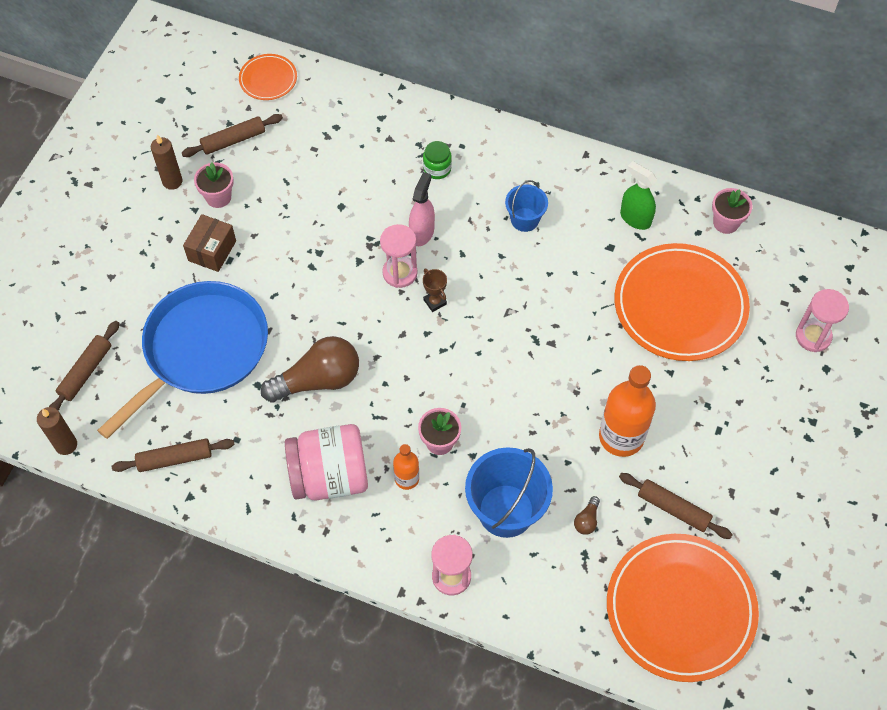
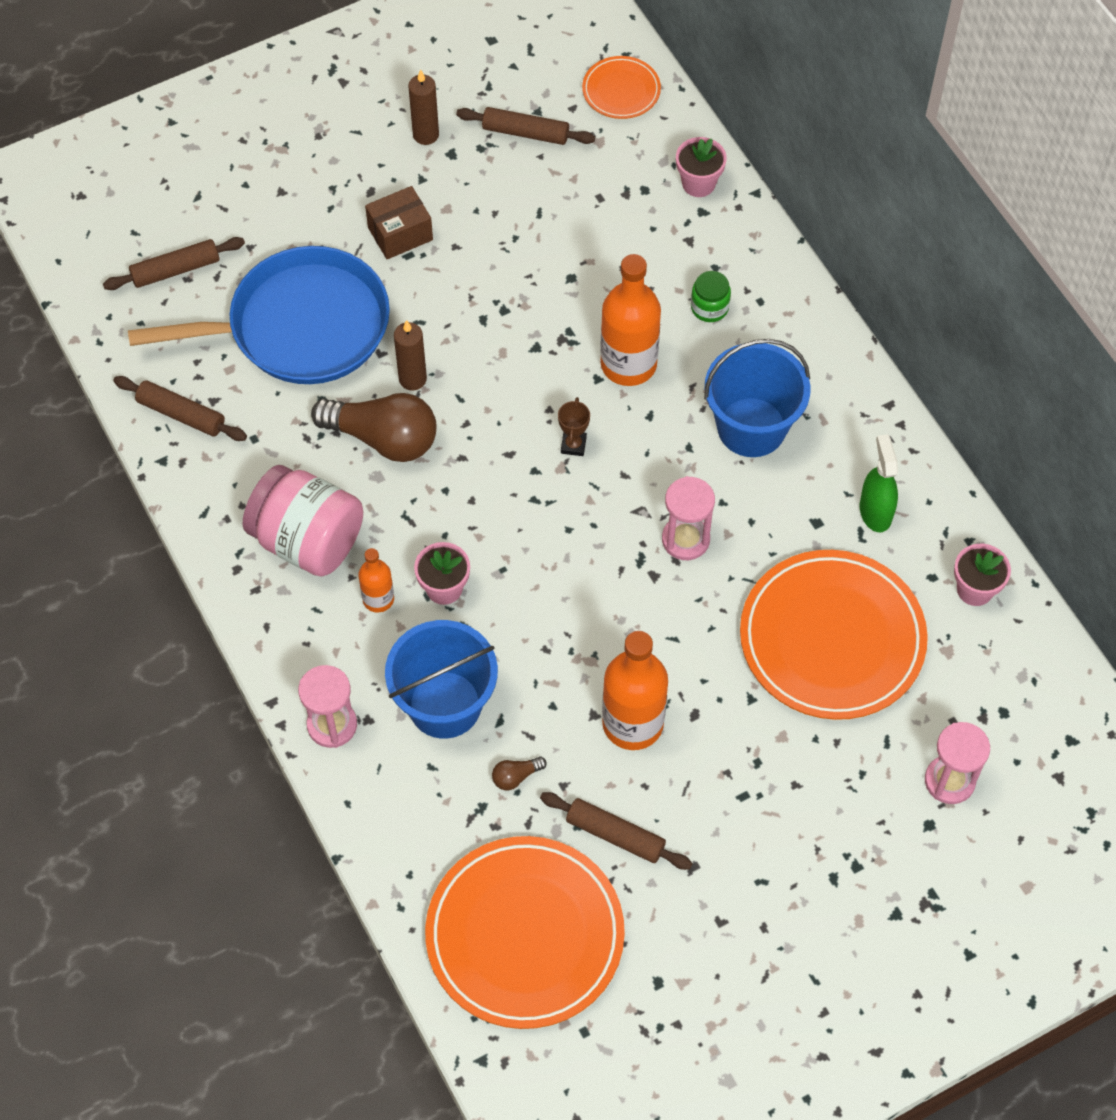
camera: 40 degrees right, 0 degrees up
brown candle [37,407,77,455] -> brown candle moved to [394,320,427,391]
pink flower pot [194,162,234,208] -> pink flower pot moved to [676,137,726,197]
pink hourglass [380,224,418,288] -> pink hourglass moved to [662,476,715,560]
pink spray bottle [409,172,435,246] -> orange bottle [600,254,661,386]
blue bucket [505,180,548,232] -> blue bucket [704,339,810,457], size x1.78
brown rolling pin [619,473,732,539] -> brown rolling pin turned 45 degrees counterclockwise [540,792,693,870]

